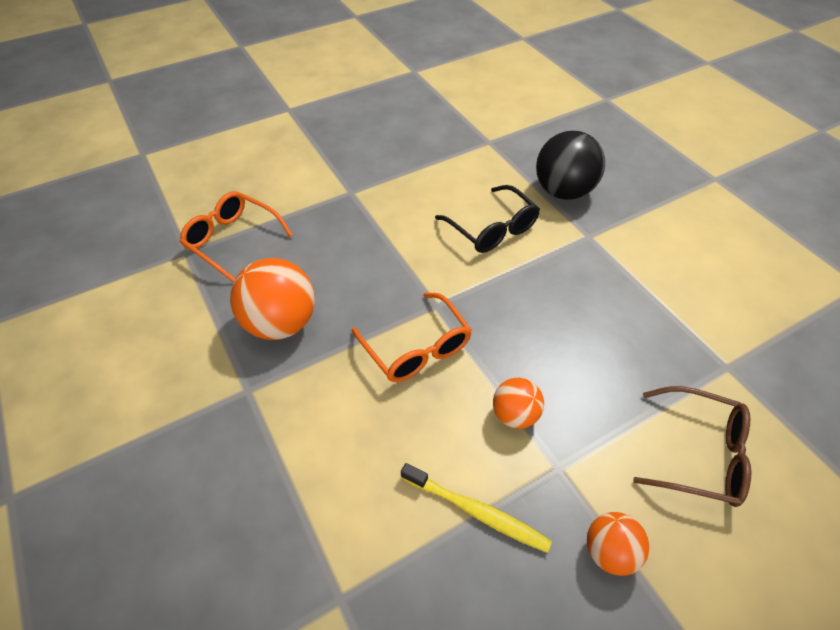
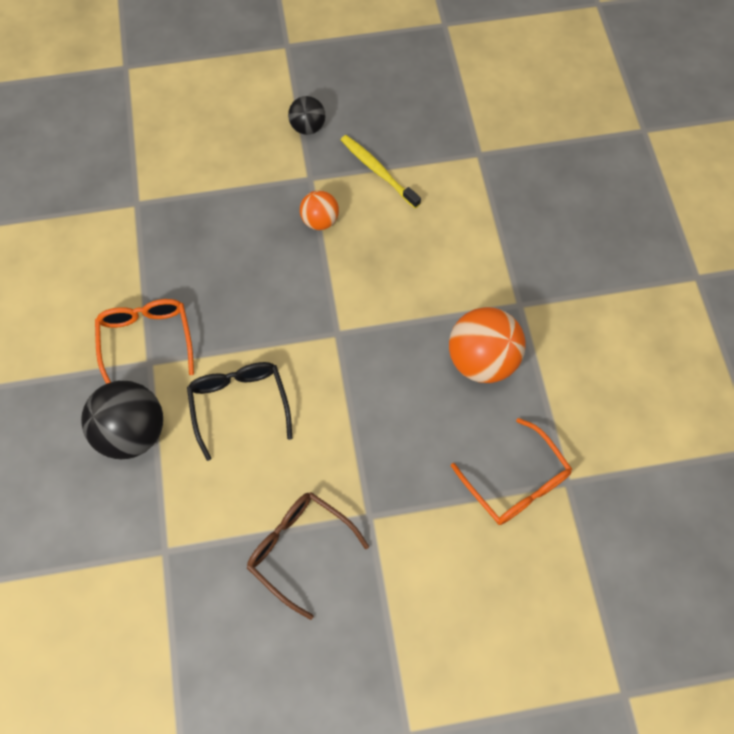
camera: 160 degrees left, 15 degrees up
orange glasses [352,293,472,382] -> orange glasses moved to [95,299,194,384]
orange ball [587,512,649,576] -> black ball [288,96,325,135]
brown glasses [633,386,751,507] -> brown glasses moved to [247,492,369,620]

